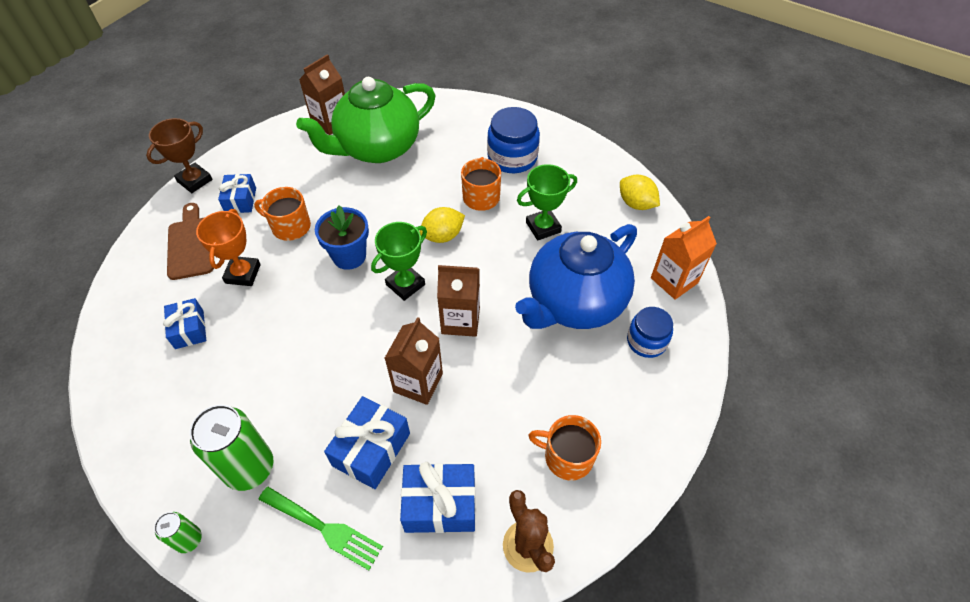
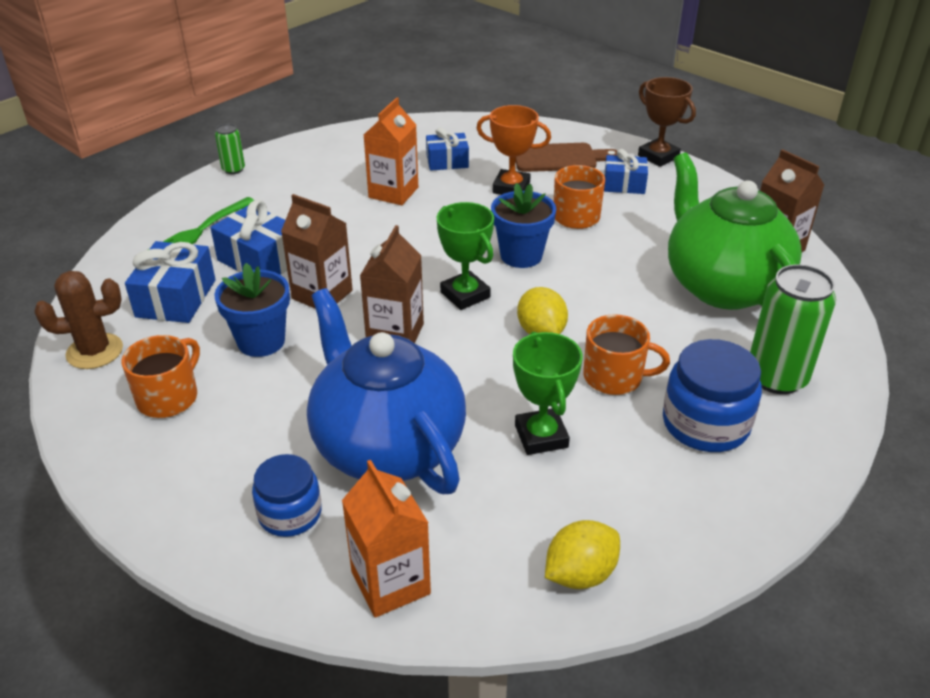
camera: 100 degrees right, 15 degrees down
green can [190,405,273,491] -> green can moved to [750,264,836,394]
none -> blue flower pot [214,263,290,357]
none -> orange carton [364,97,418,205]

